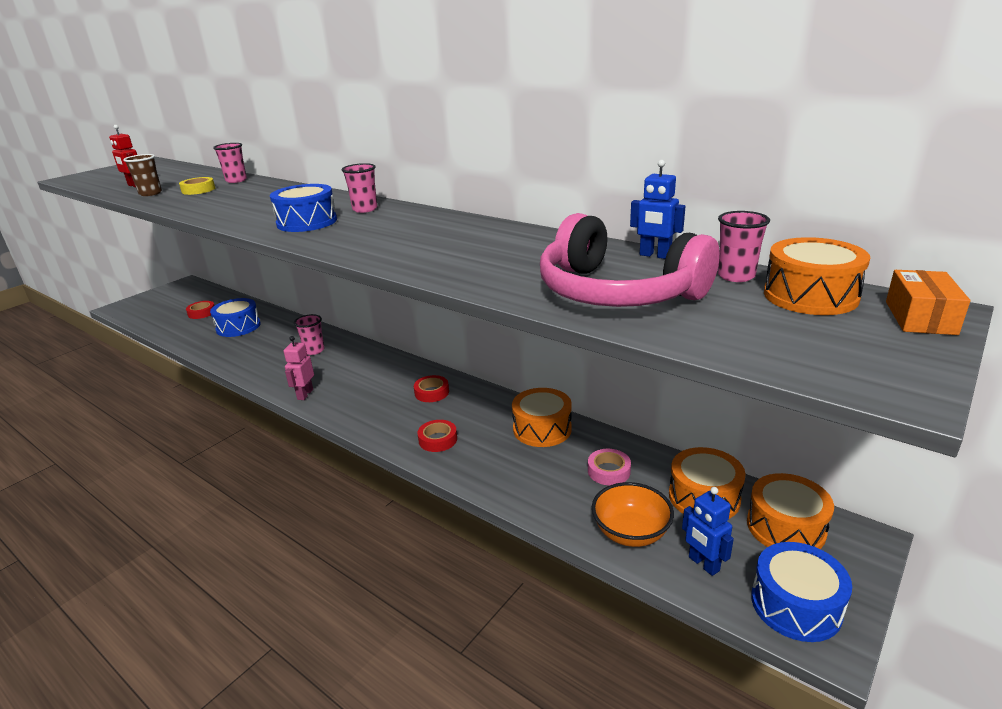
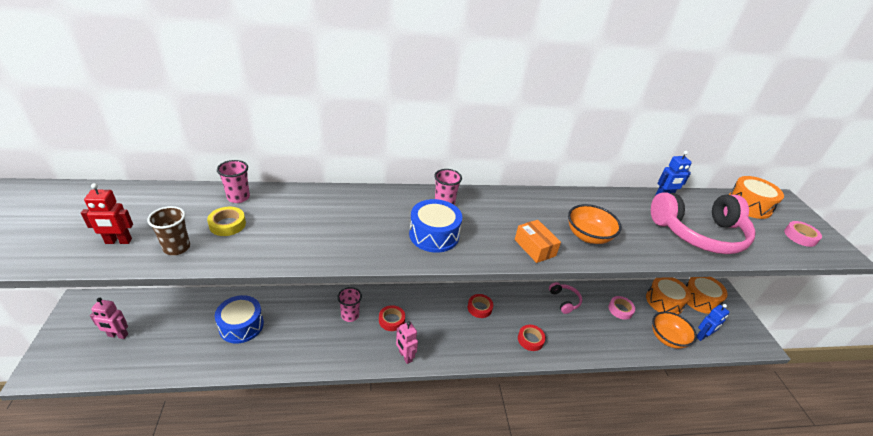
camera: 50 degrees left, 10 degrees up
red tape [186,301,215,319] -> red tape moved to [379,305,405,331]
orange drum [512,388,572,447] -> pink headphones [549,282,582,314]
blue robot [682,487,734,576] -> blue robot turned 45 degrees counterclockwise [697,304,730,341]
pink cup [718,211,770,282] -> none
blue drum [751,542,852,642] -> none
orange box [886,270,970,335] -> orange box moved to [515,220,561,263]
none -> pink robot [90,298,128,339]
none -> orange bowl [568,204,622,244]
none -> pink tape [784,221,822,247]

